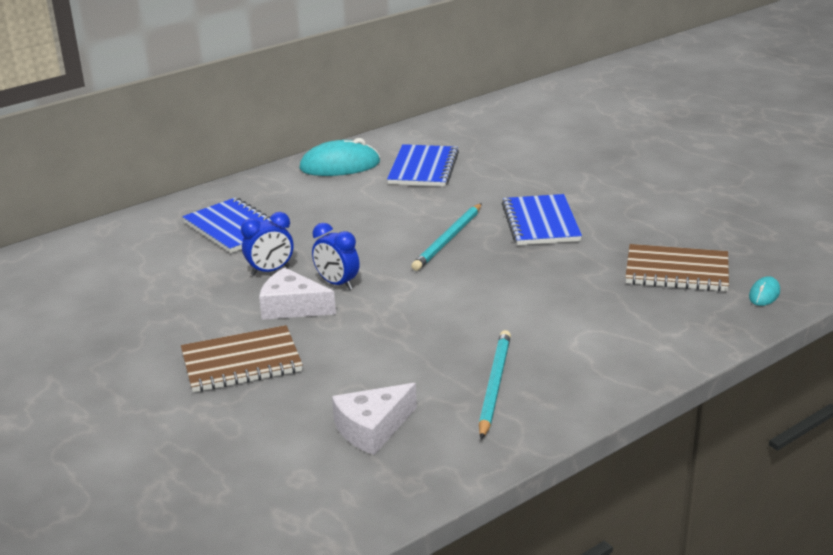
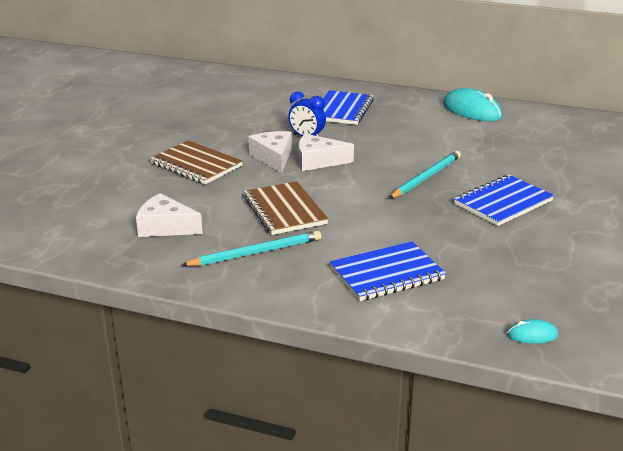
camera: 55 degrees right, 0 degrees up
blue clock [312,223,359,290] -> white cheese [298,134,354,171]
blue notebook [387,144,459,187] -> blue notebook moved to [330,241,446,301]
turquoise pencil [411,203,482,271] -> turquoise pencil turned 135 degrees clockwise [389,151,461,199]
brown notebook [625,244,729,291] -> brown notebook moved to [243,181,329,235]

